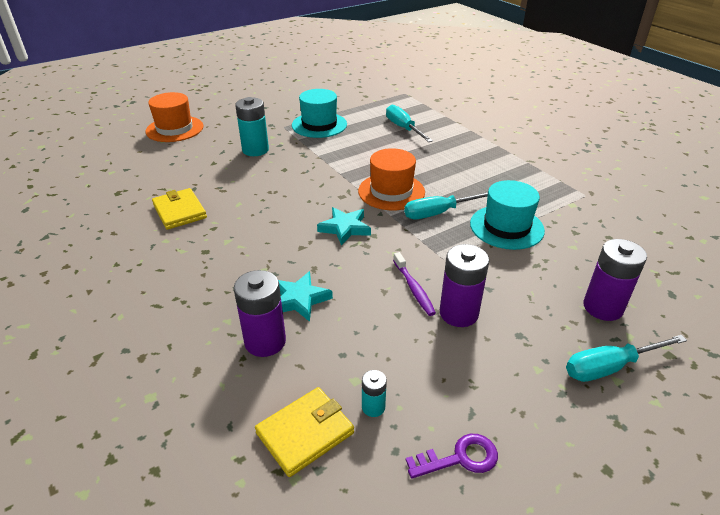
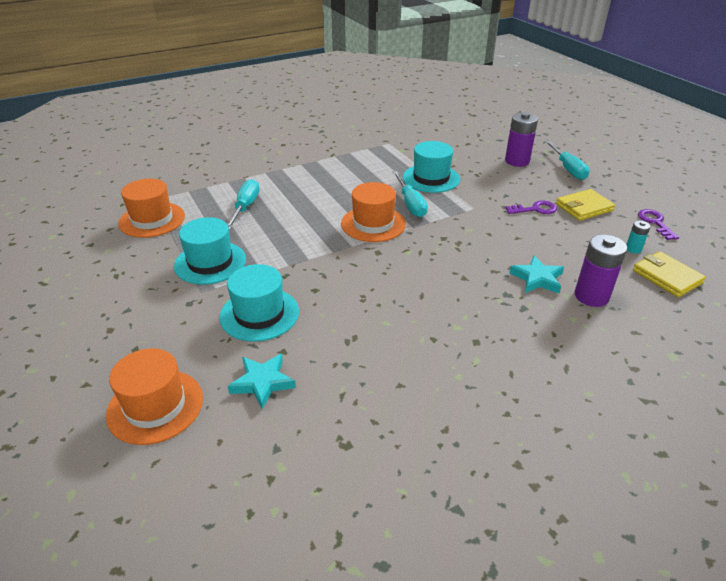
camera: 85 degrees left, 0 degrees up
yellow wallet [152,188,207,230] -> yellow wallet moved to [556,189,615,221]
turquoise battery [235,97,269,156] -> turquoise hat [219,264,299,342]
turquoise star [317,207,371,246] -> turquoise star moved to [228,354,296,410]
turquoise screwdriver [386,105,433,142] -> turquoise screwdriver turned 120 degrees clockwise [228,179,260,230]
purple toothbrush [393,252,436,316] -> none
purple battery [440,244,489,327] -> purple key [505,201,557,214]
none -> orange hat [118,179,185,238]

